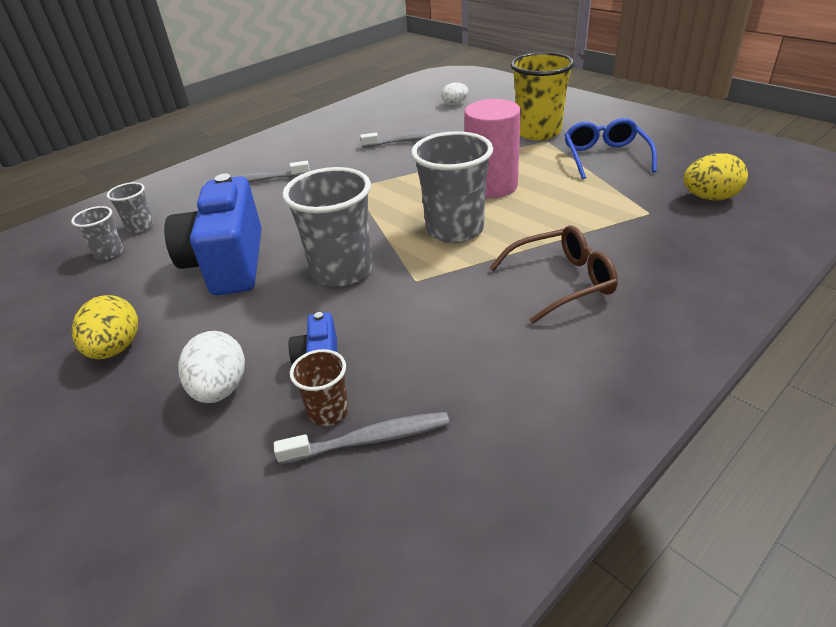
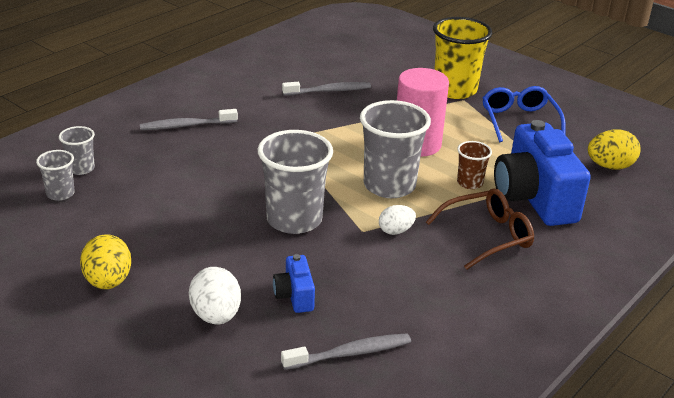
camera: 10 degrees left, 5 degrees down
blue camera [164,174,261,295] -> blue camera moved to [494,120,591,226]
brown cup [290,349,349,426] -> brown cup moved to [457,141,492,189]
white egg [441,82,468,105] -> white egg moved to [379,205,416,235]

